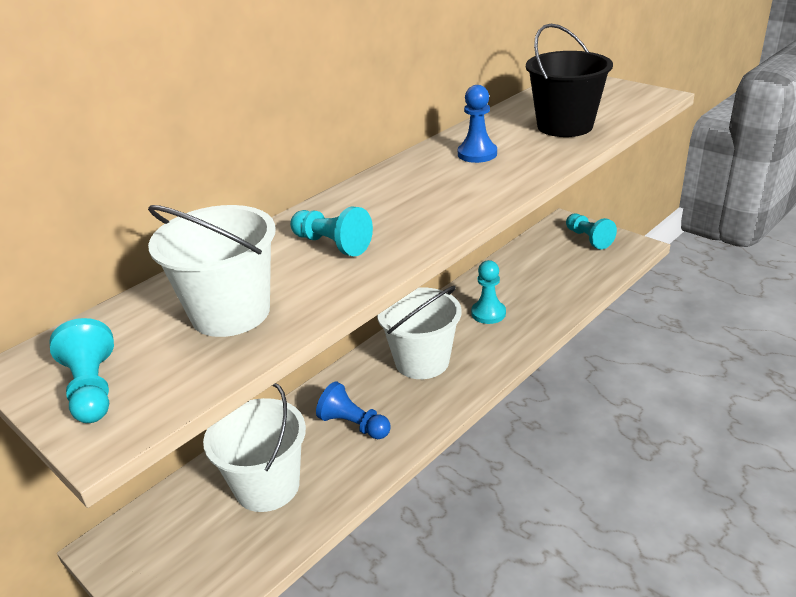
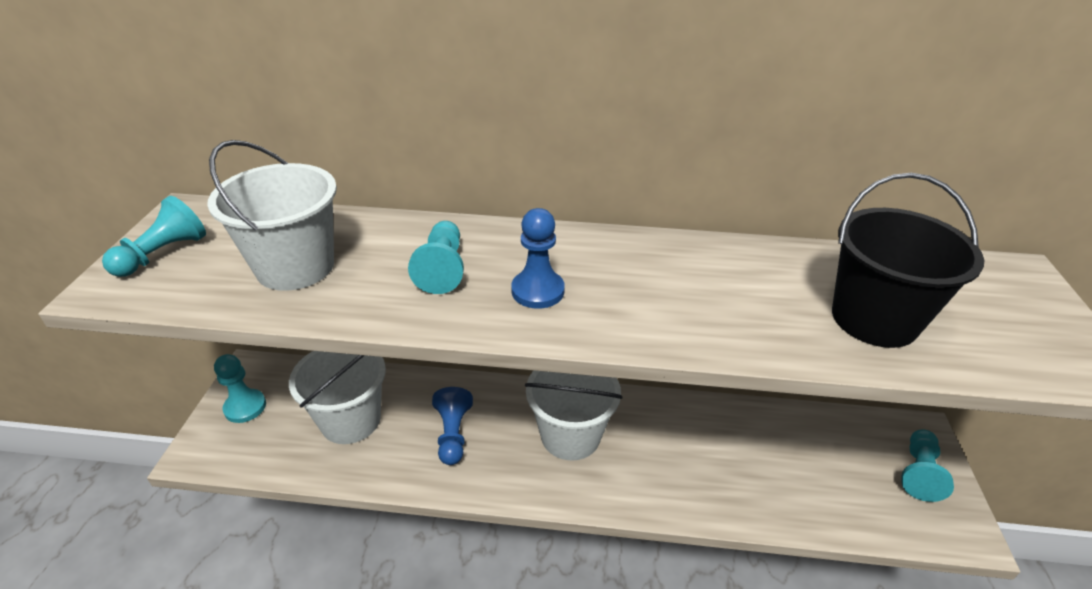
camera: 50 degrees right, 5 degrees up
blue pawn [458,85,497,163] -> blue pawn moved to [511,208,565,309]
turquoise pawn [471,260,506,324] -> turquoise pawn moved to [214,354,266,423]

